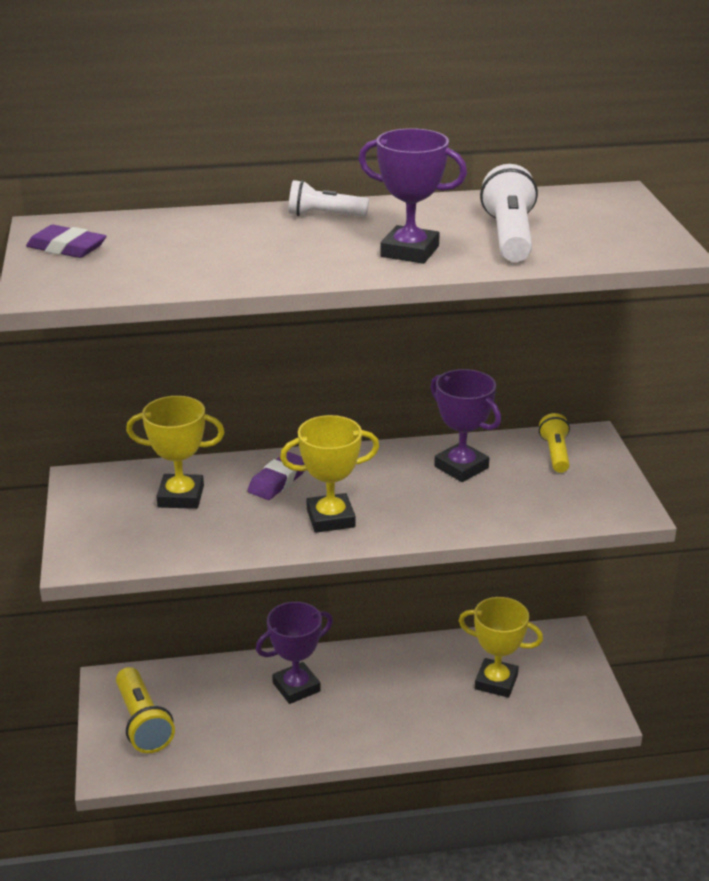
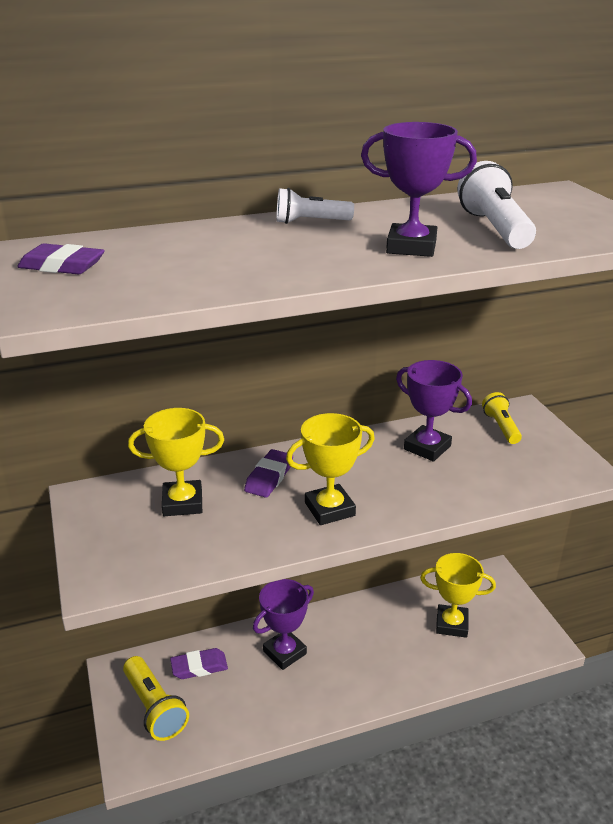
camera: 10 degrees left, 0 degrees up
none -> purple eraser [170,648,228,679]

